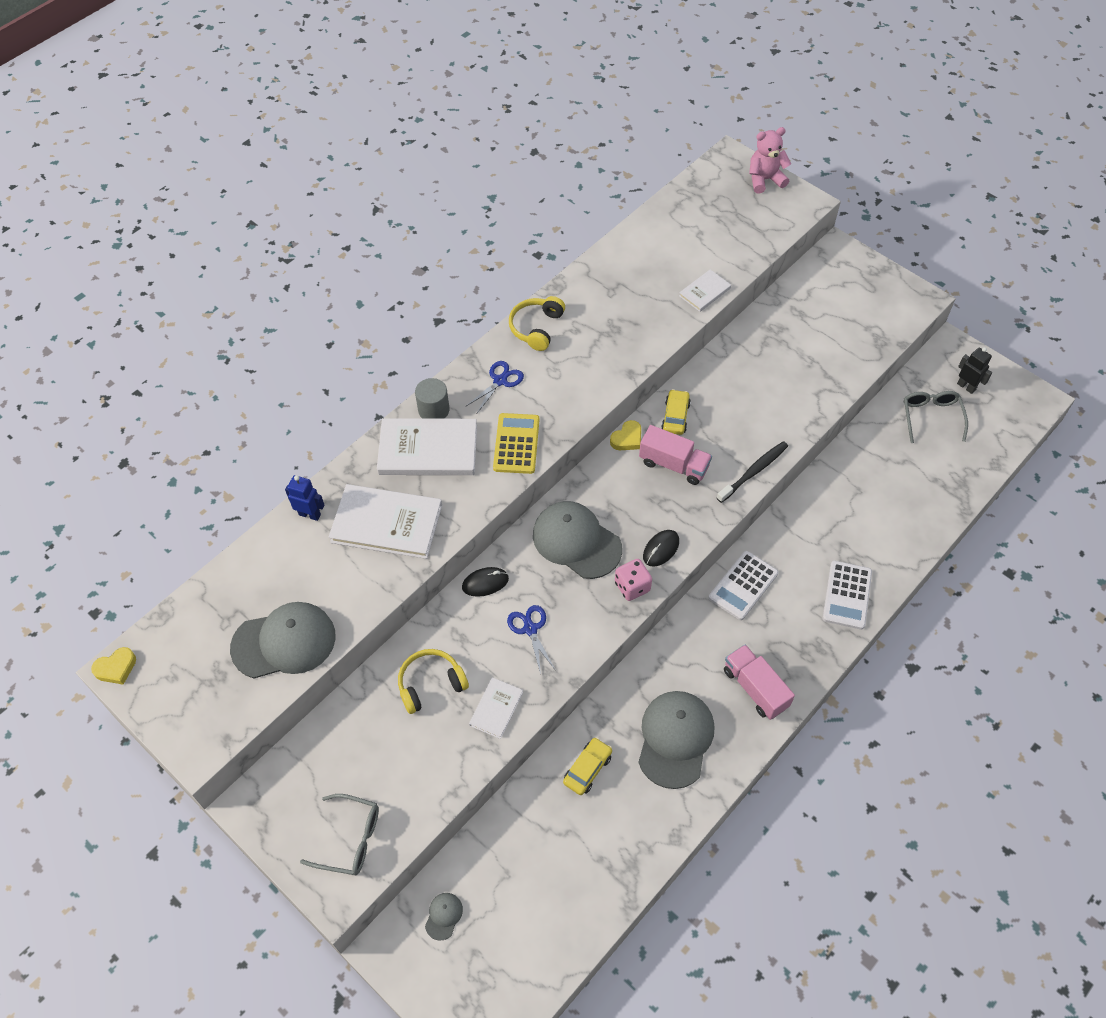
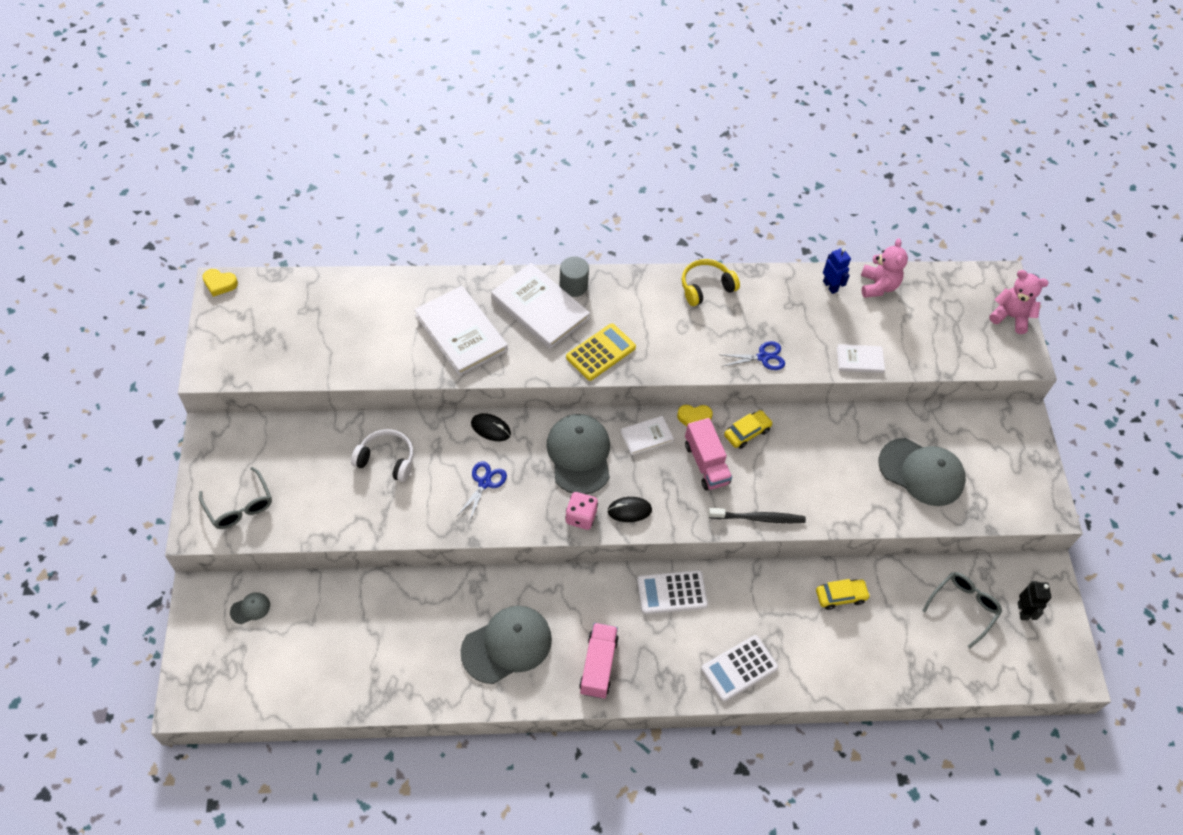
camera: 40 degrees right, 0 degrees up
grey cap [230,602,336,678] -> grey cap moved to [879,438,966,506]
blue robot [285,475,324,521] -> blue robot moved to [823,247,851,294]
yellow headphones [398,649,469,714] -> white headphones [351,429,414,482]
blue scissors [465,361,524,413] -> blue scissors moved to [721,341,785,370]
white book [469,677,523,739] -> white book moved to [621,416,674,455]
yellow car [563,737,612,795] -> yellow car moved to [816,579,870,610]
none -> pink teddy bear [861,238,908,298]

